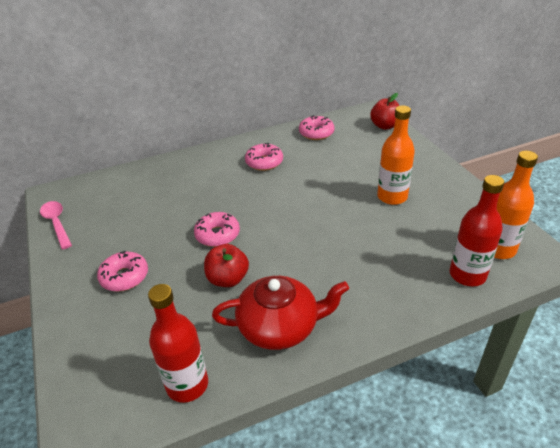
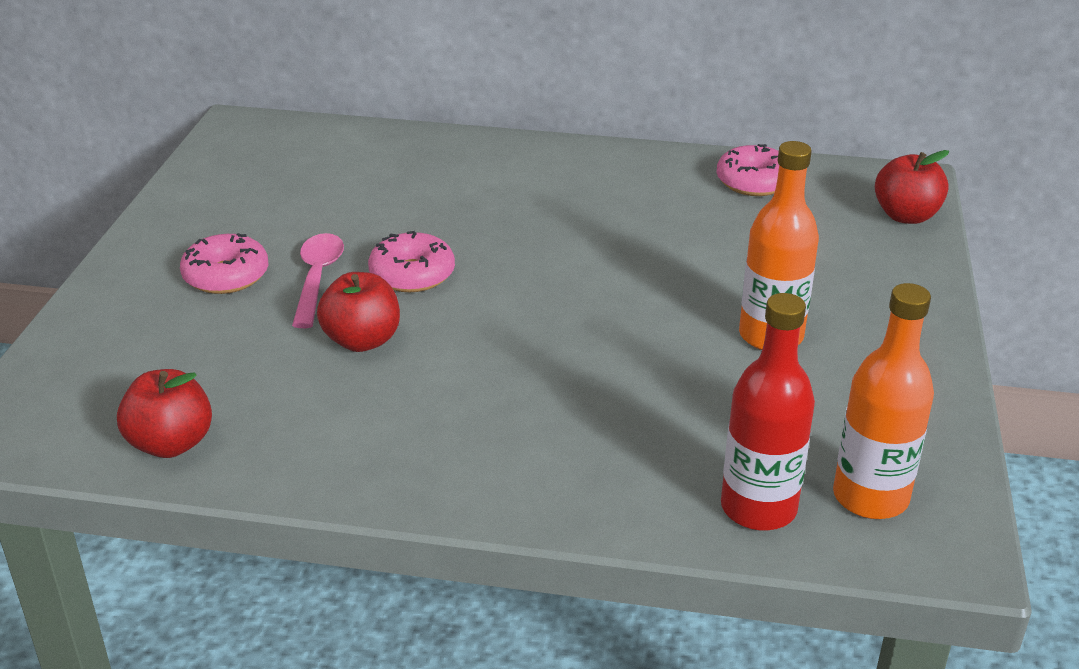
camera: 30 degrees right, 5 degrees down
pink spoon [40,201,72,249] -> pink spoon moved to [292,233,344,328]
red bottle [148,284,208,403] -> red apple [117,369,212,458]
red teapot [212,276,349,350] -> none
pink donut [245,143,283,171] -> none

